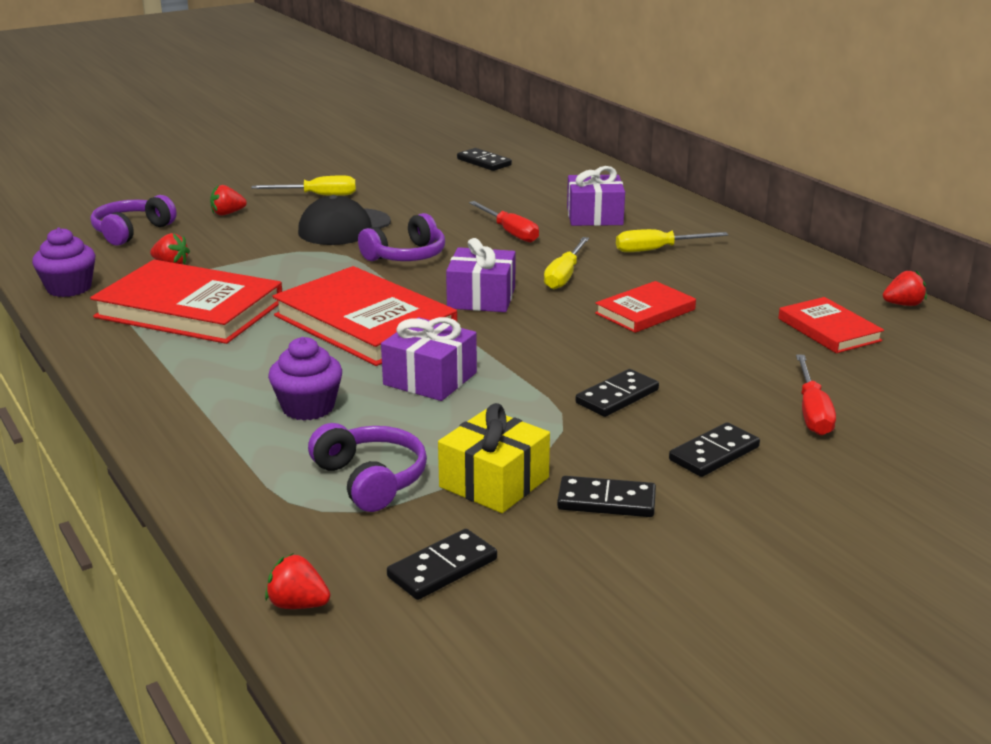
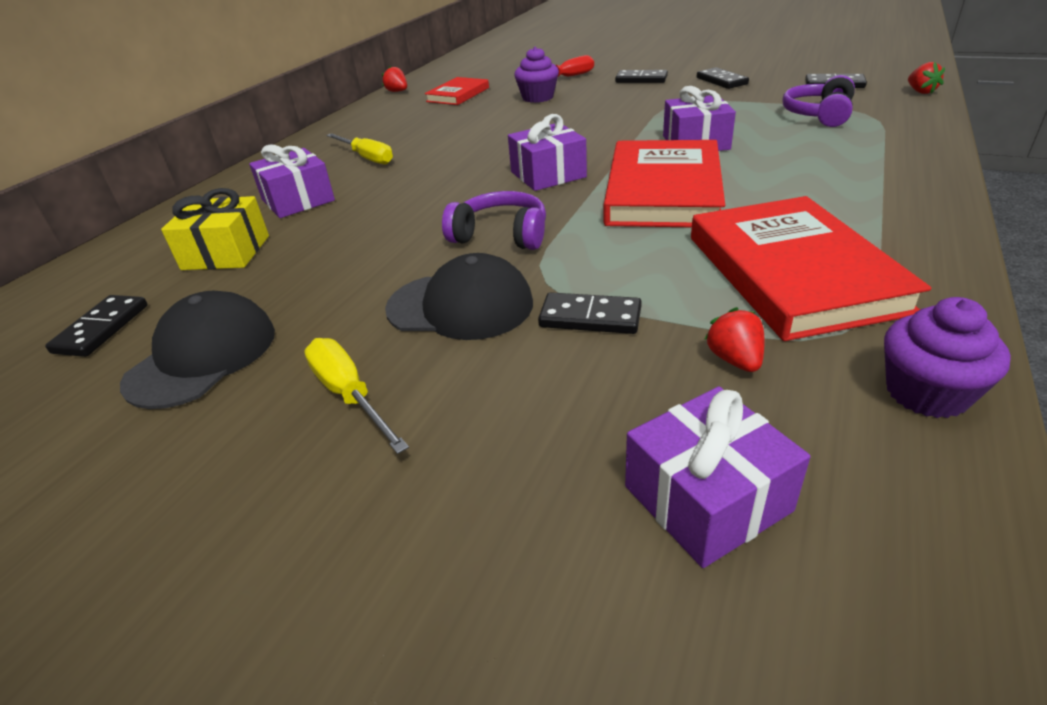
camera: 120 degrees left, 10 degrees up
purple headphones [90,195,177,246] -> purple gift [625,386,811,568]
red strawberry [210,185,247,215] -> none
purple cupcake [268,337,342,420] -> purple cupcake moved to [514,47,559,103]
yellow gift [438,403,550,513] -> yellow gift moved to [161,188,269,270]
red screwdriver [469,201,539,243] -> none
yellow screwdriver [544,237,589,290] -> none
black domino [575,369,659,417] -> black domino moved to [538,292,642,334]
red book [595,281,696,333] -> none
none -> black cap [120,291,275,409]

